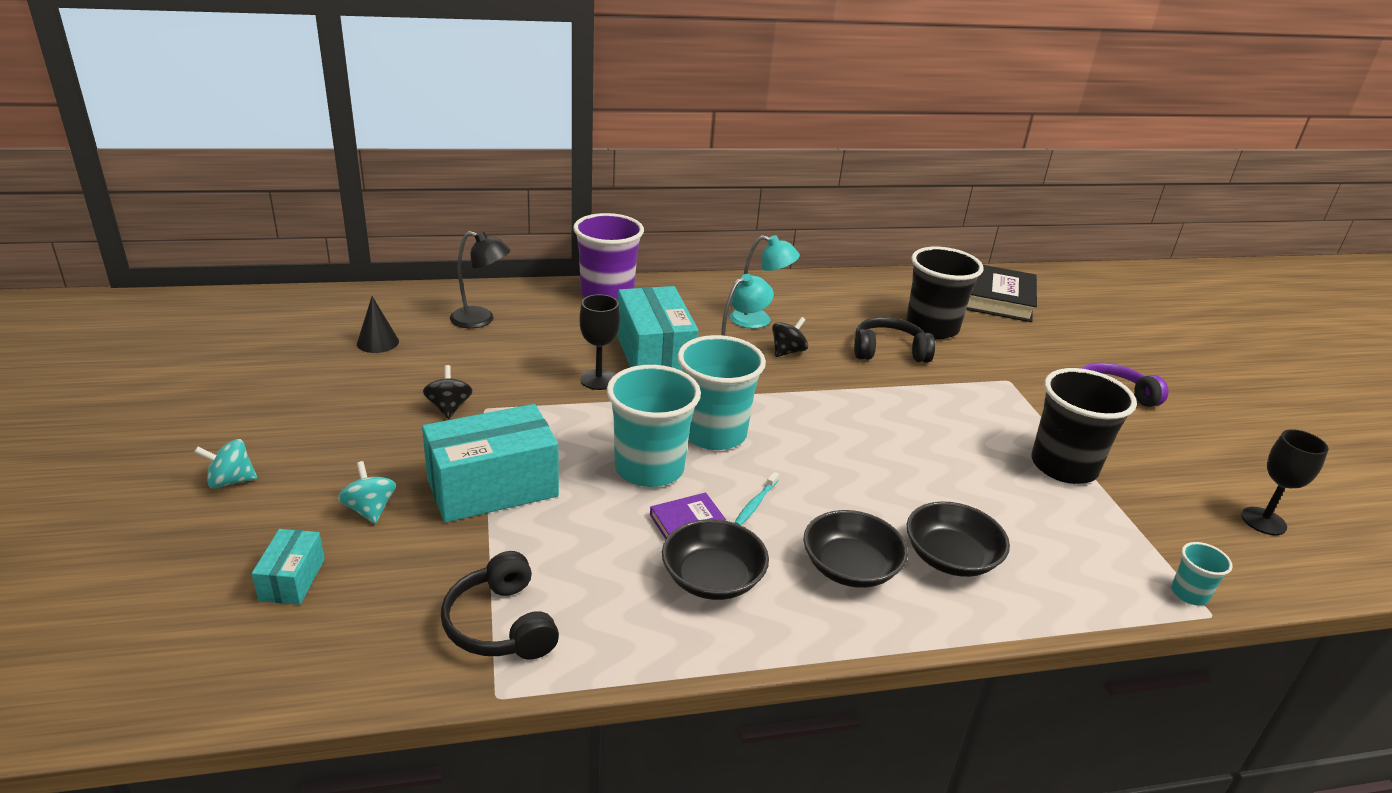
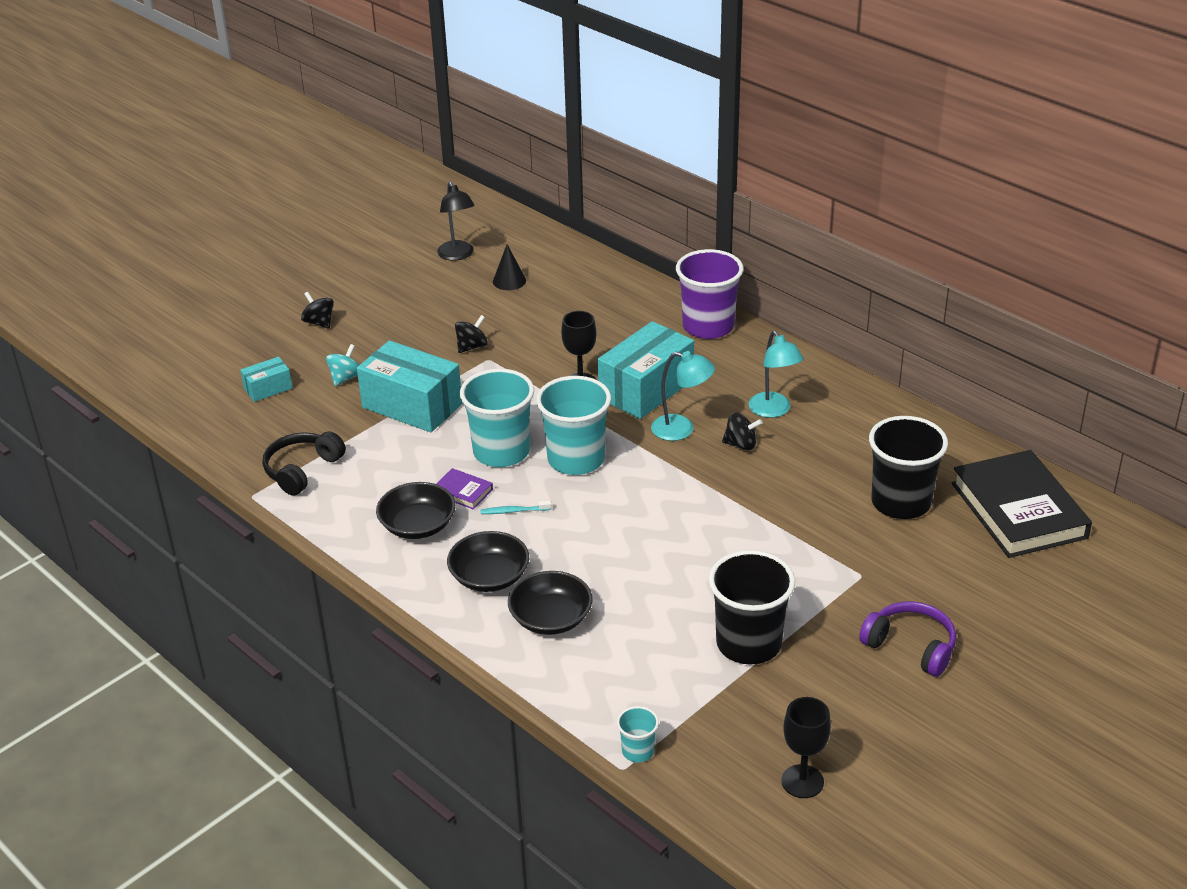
camera: 60 degrees right, 5 degrees up
turquoise spinning top [194,439,257,489] -> black spinning top [301,292,334,329]
black lamp [450,231,510,328] -> black lamp moved to [437,182,475,261]
black headphones [854,317,935,363] -> none

